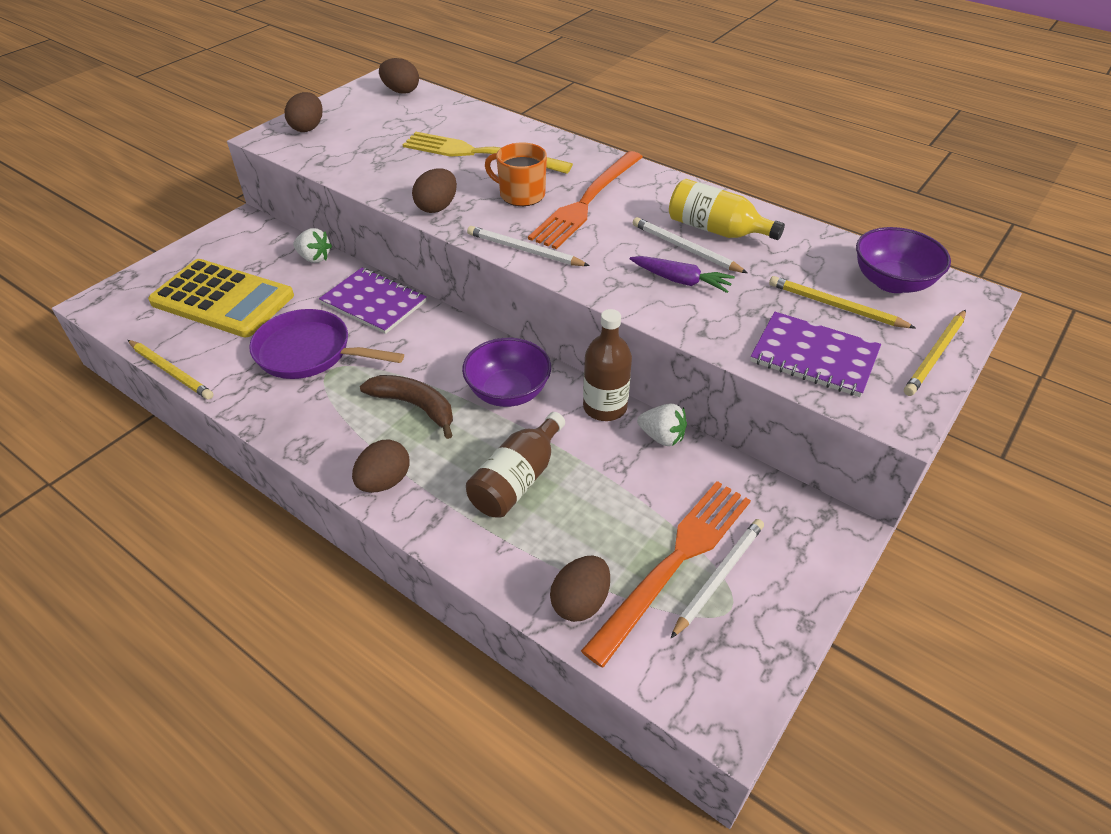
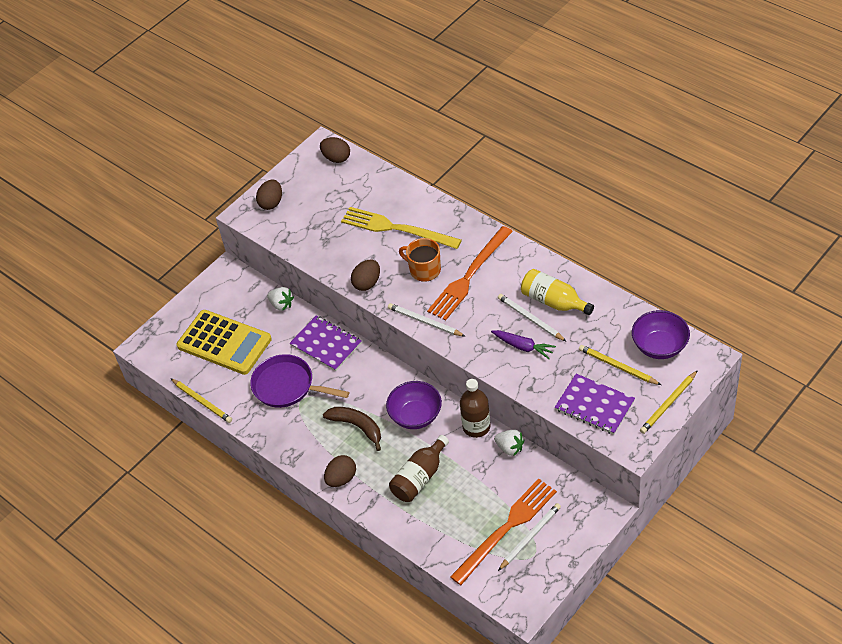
camera: 10 degrees right, 5 degrees up
brown egg [550,556,610,622] -> none

